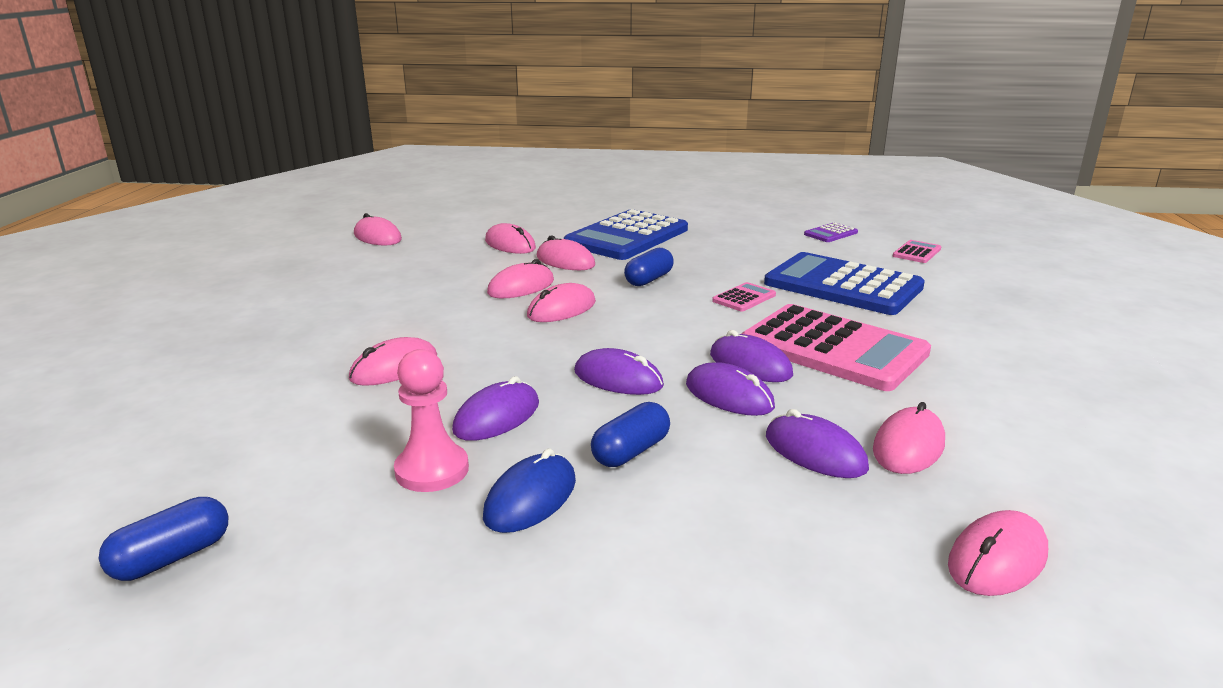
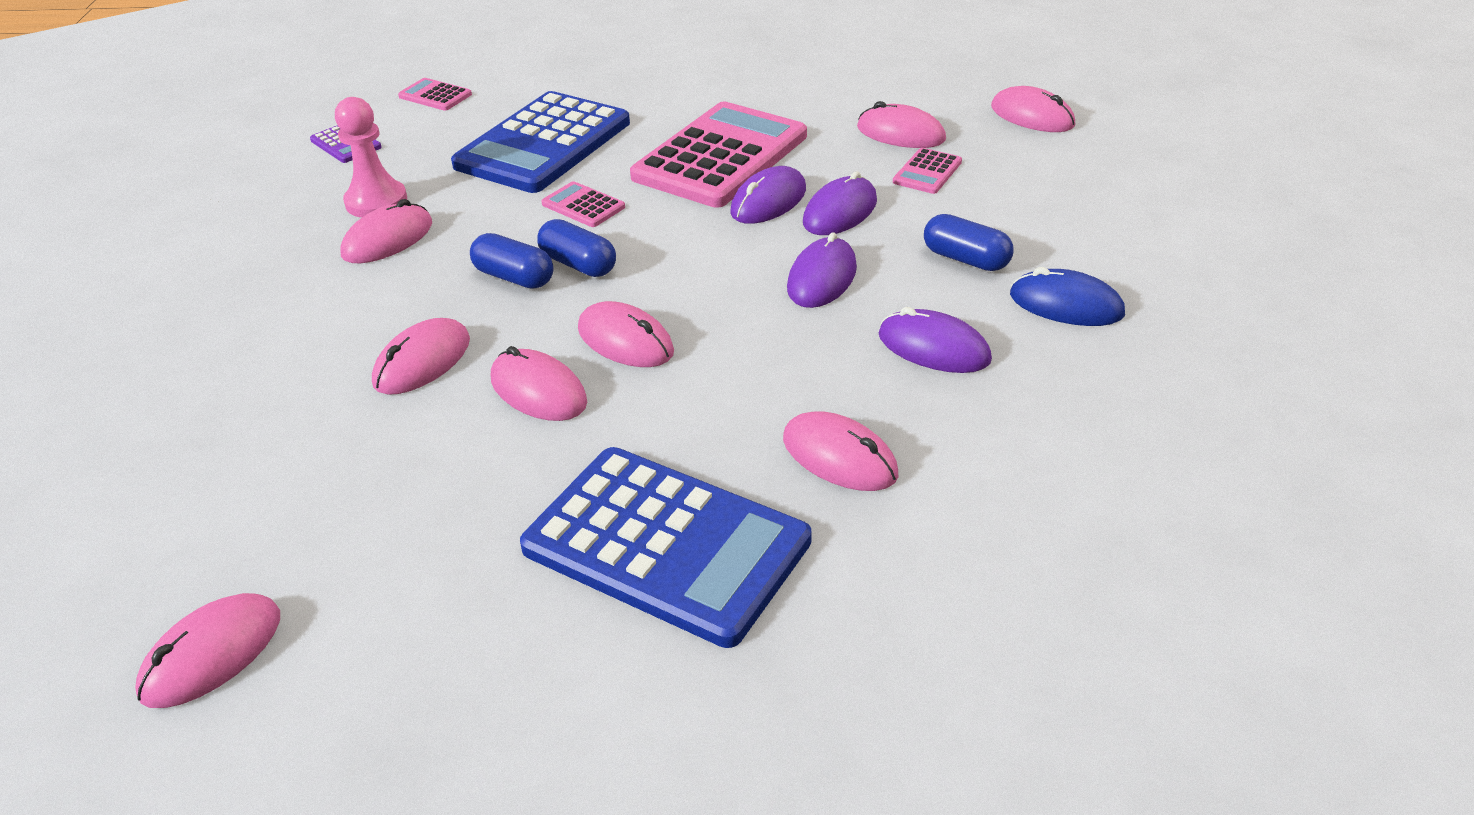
camera: 95 degrees left, 15 degrees up
blue capsule [99,497,228,581] -> blue capsule moved to [537,219,616,277]
pink pawn [394,349,469,492] -> pink pawn moved to [335,97,407,218]
pink mouse [485,223,536,254] -> pink mouse moved to [340,199,432,263]
blue calculator [564,209,688,260] -> blue calculator moved to [520,447,812,648]
purple mouse [766,409,869,478] -> pink calculator [893,148,962,194]

